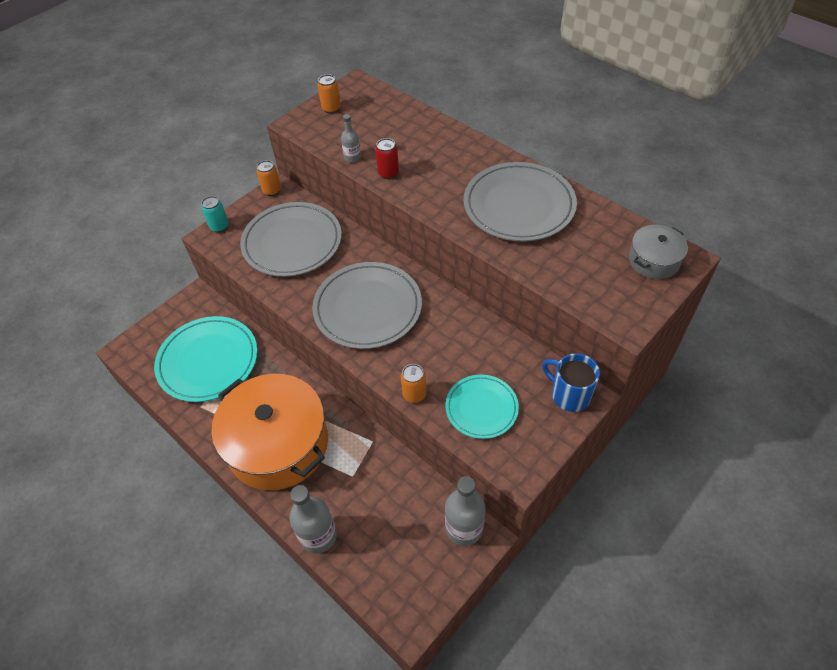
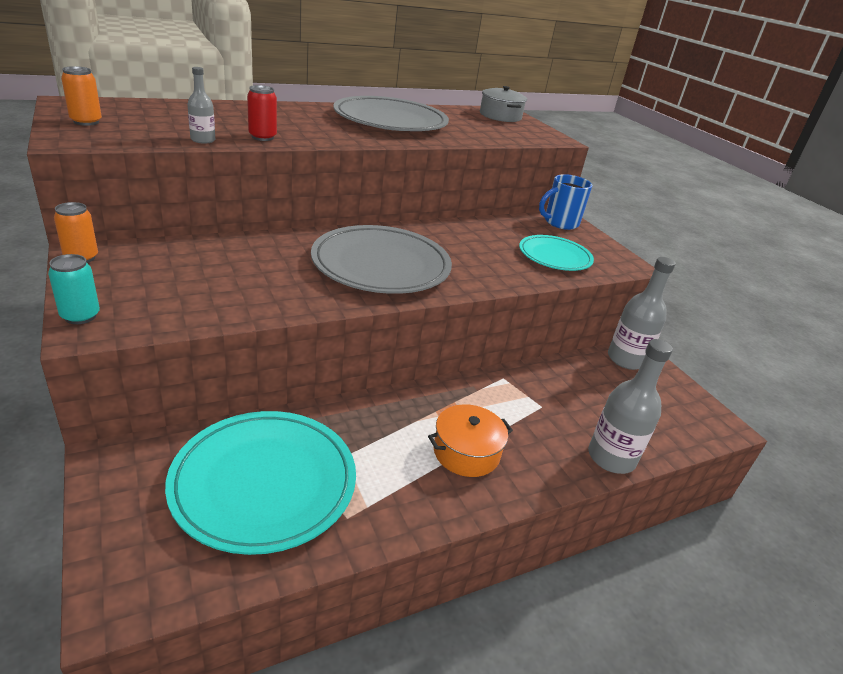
camera: 75 degrees left, 20 degrees down
orange pot [211,374,328,490] -> orange pot [428,404,513,477], size x0.46
grey plate [240,202,342,277] -> none
orange can [401,364,427,403] -> none

